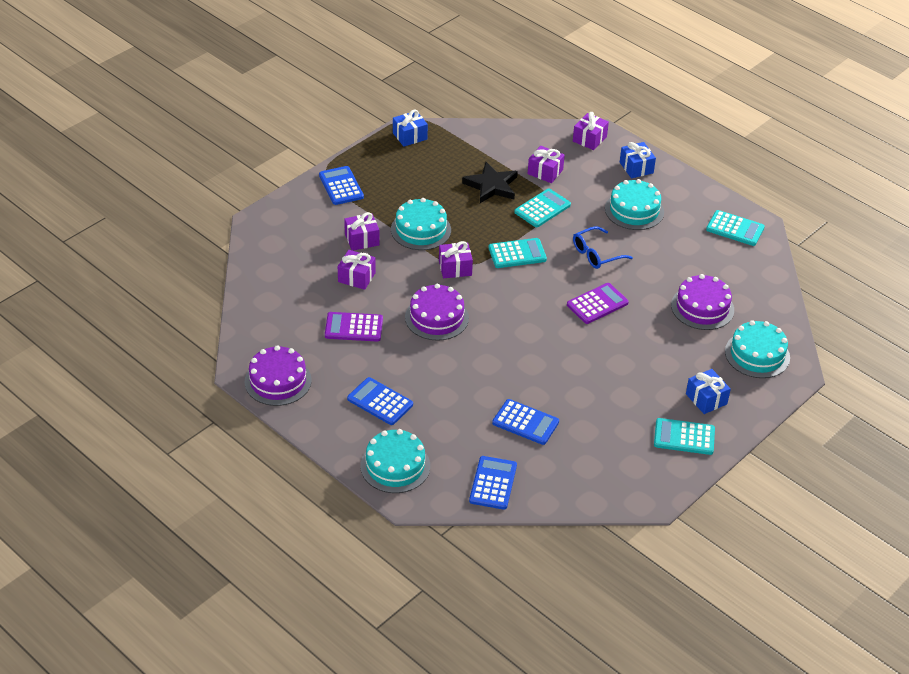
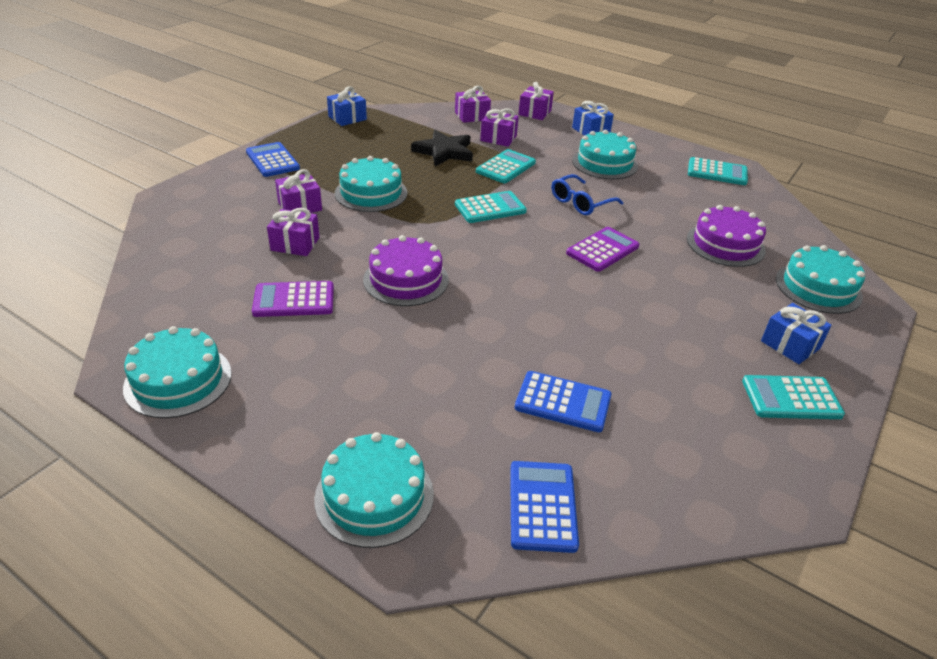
camera: 10 degrees left, 5 degrees down
purple cake [244,345,312,406] -> turquoise cake [123,326,232,418]
blue calculator [347,377,413,425] -> none
purple gift [439,241,473,278] -> purple gift moved to [455,85,491,123]

